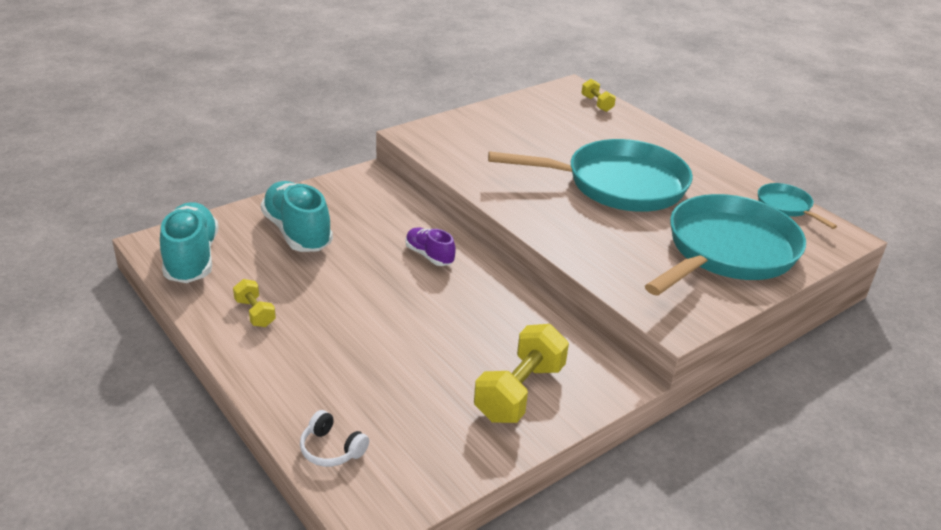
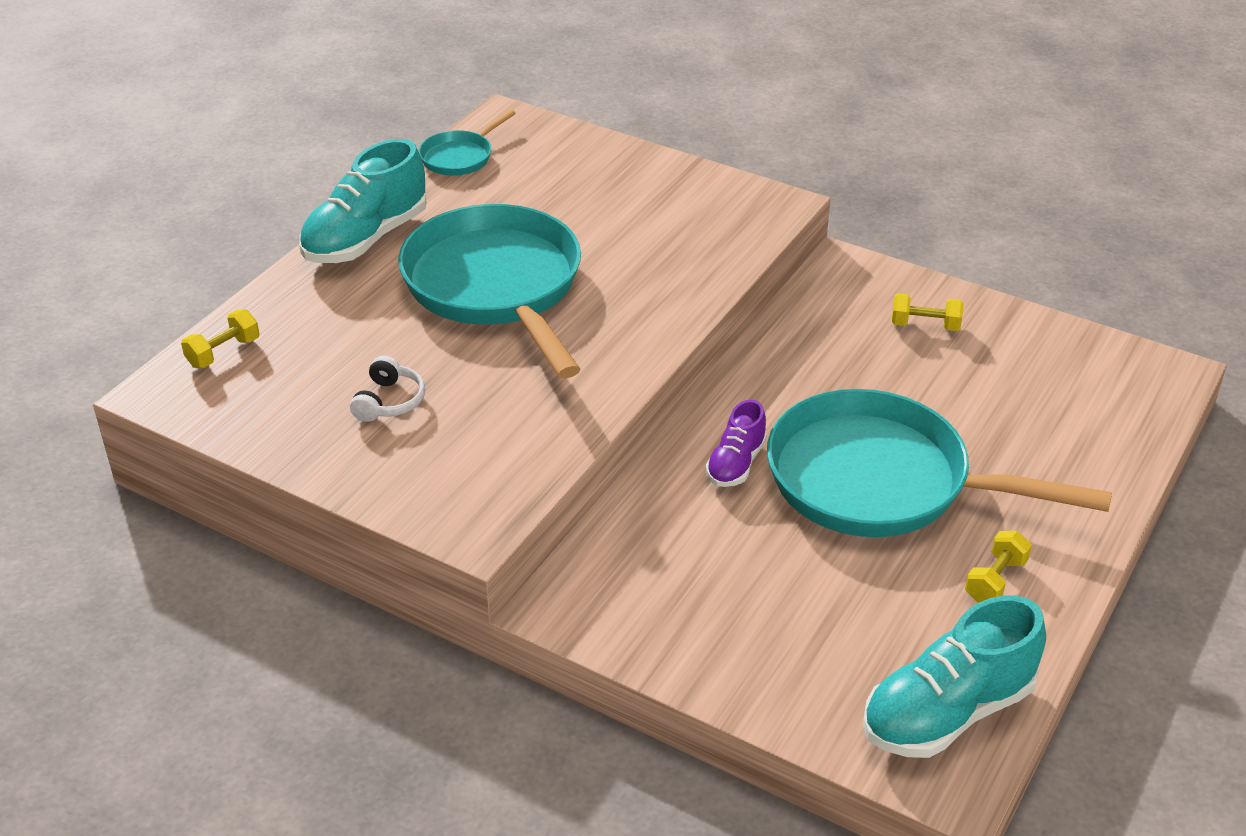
camera: 110 degrees left, 5 degrees up
turquoise shoe [261,181,333,252] -> turquoise shoe moved to [299,139,426,263]
white headphones [300,410,369,467] -> white headphones moved to [350,356,425,422]
yellow dumbbell [474,324,569,423] -> yellow dumbbell [892,293,963,331], size x0.53
turquoise pan [645,194,806,296] -> turquoise pan moved to [767,389,1112,537]

